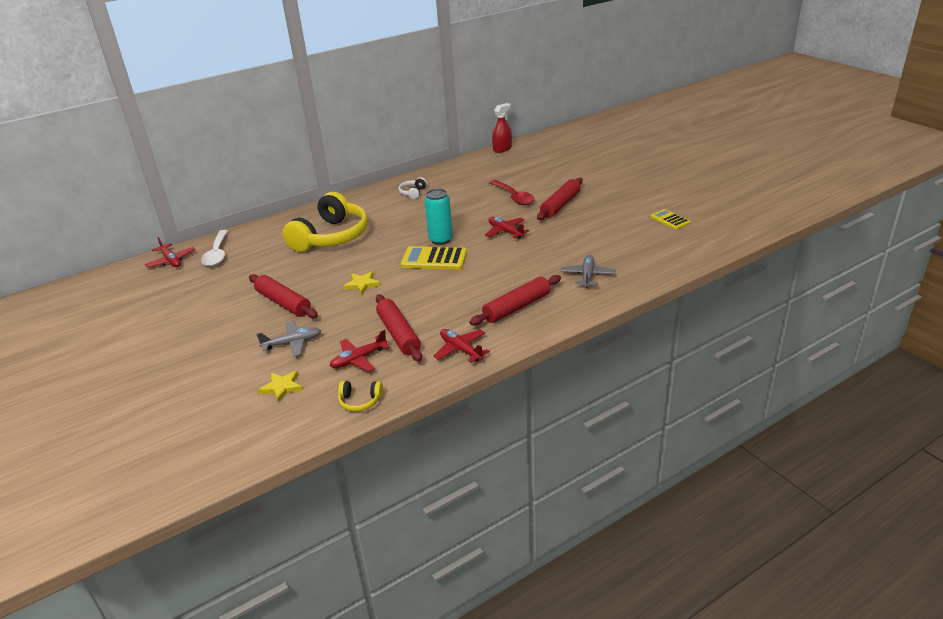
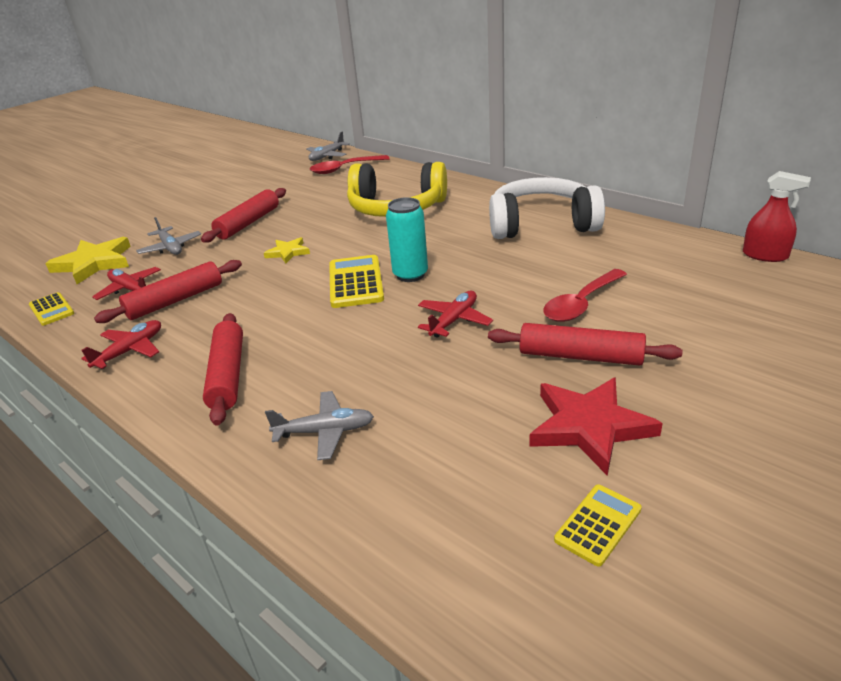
camera: 75 degrees right, 0 degrees up
red plane [145,237,195,267] -> grey plane [306,132,350,161]
white spoon [201,230,228,266] -> red spoon [310,155,389,174]
yellow star [258,371,303,403] -> yellow star [45,237,131,284], size x1.81
yellow headphones [338,381,383,412] -> yellow calculator [29,292,74,326]
white headphones [398,177,427,199] -> white headphones [489,177,605,239], size x2.49
red rolling pin [469,275,561,326] -> red rolling pin turned 45 degrees clockwise [203,313,243,426]
none -> red star [529,377,663,476]

